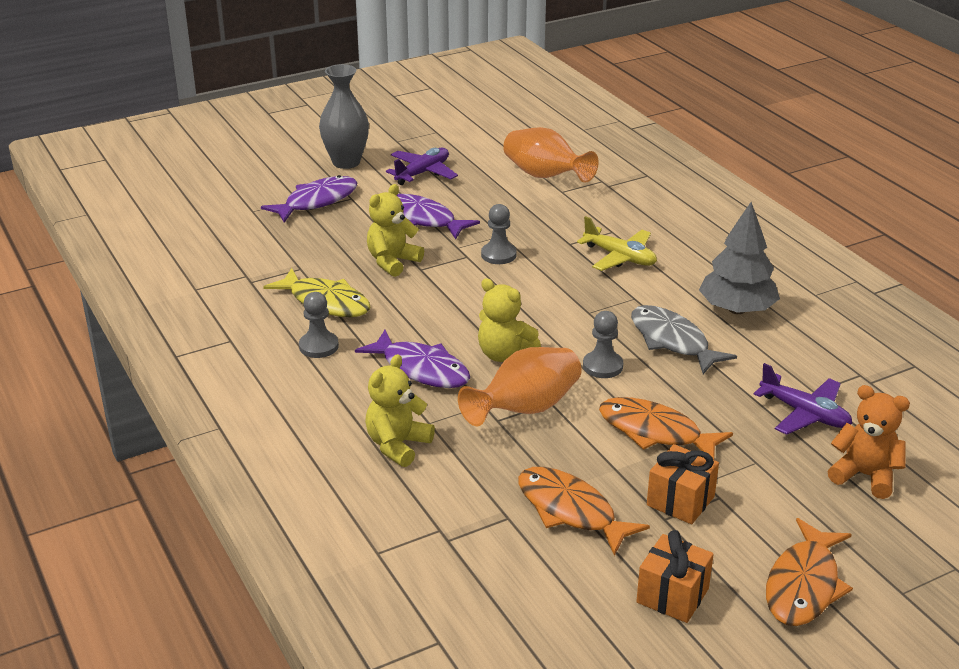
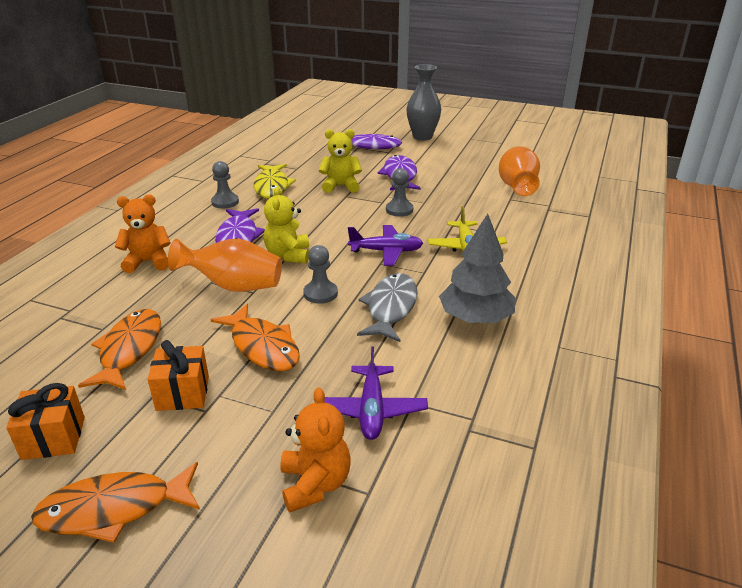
camera: 50 degrees right, 0 degrees up
yellow teddy bear [365,354,435,467] -> orange teddy bear [115,194,171,273]
purple plane [386,148,458,185] -> purple plane moved to [348,225,423,266]
orange fish [599,397,733,460] -> orange fish turned 150 degrees clockwise [211,304,300,371]

